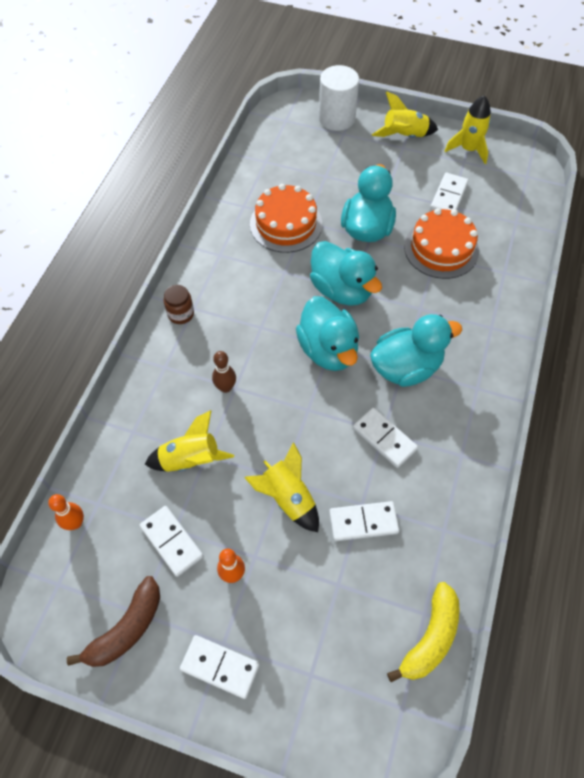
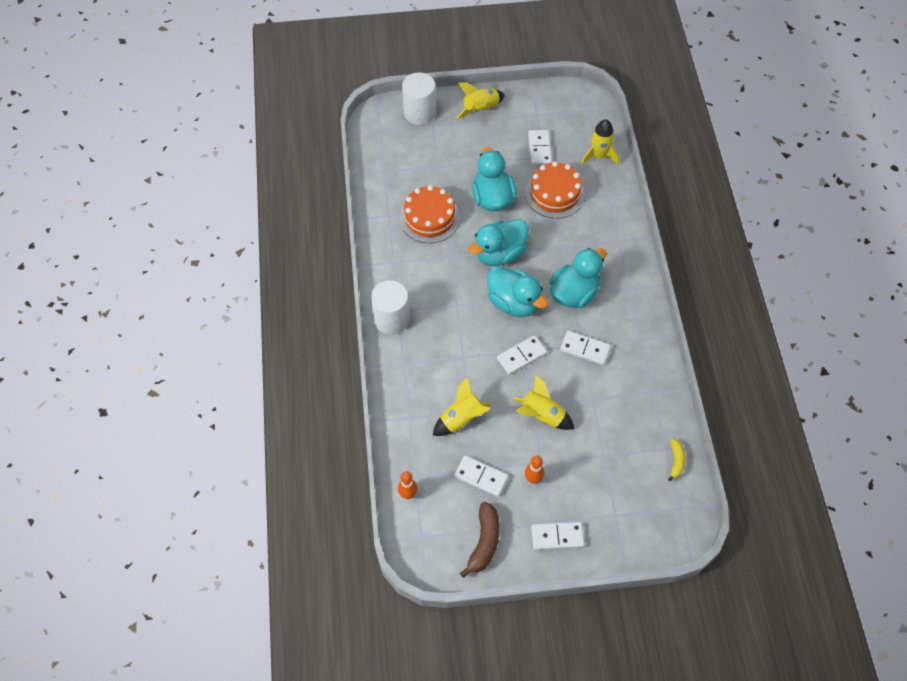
camera: 25 degrees left, 0 degrees up
brown jar [164,285,194,324] -> white cylinder [371,280,410,335]
brown bowling pin [212,351,236,393] -> none
turquoise duck [310,241,382,306] -> turquoise duck turned 120 degrees clockwise [469,219,529,266]
white domino [329,501,399,541] -> white domino moved to [497,335,547,375]
yellow banana [387,582,459,682] -> yellow banana [668,439,685,481], size x0.59
yellow rocket [445,95,491,164] -> yellow rocket moved to [581,119,619,165]

